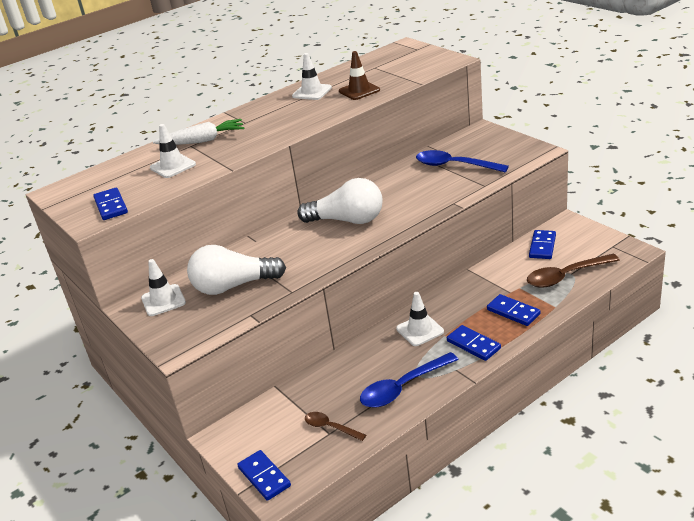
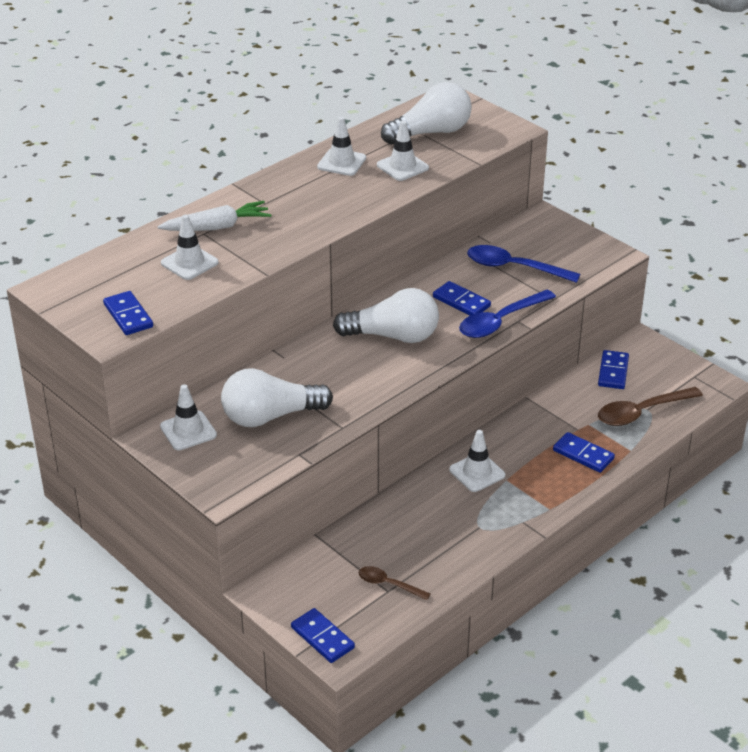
camera: 10 degrees left, 5 degrees up
brown traffic cone [339,51,380,100] -> white traffic cone [377,121,429,181]
blue spoon [360,352,459,408] -> blue spoon moved to [459,290,556,338]
blue domino [447,325,501,361] -> blue domino moved to [433,281,491,316]
none -> white light bulb [381,82,472,144]

